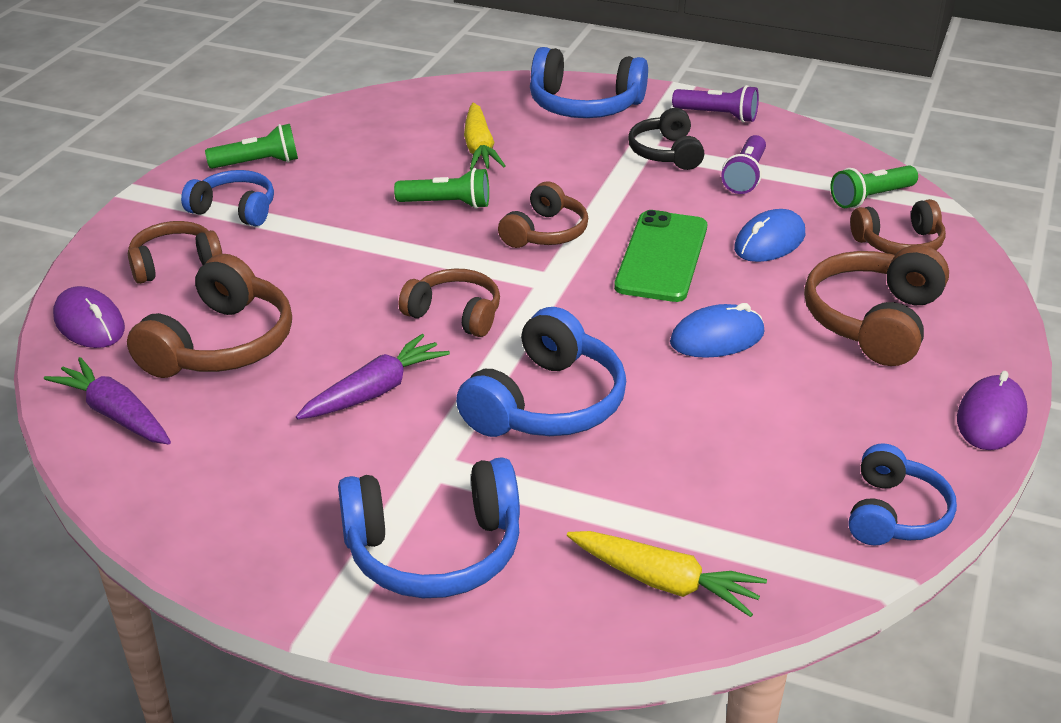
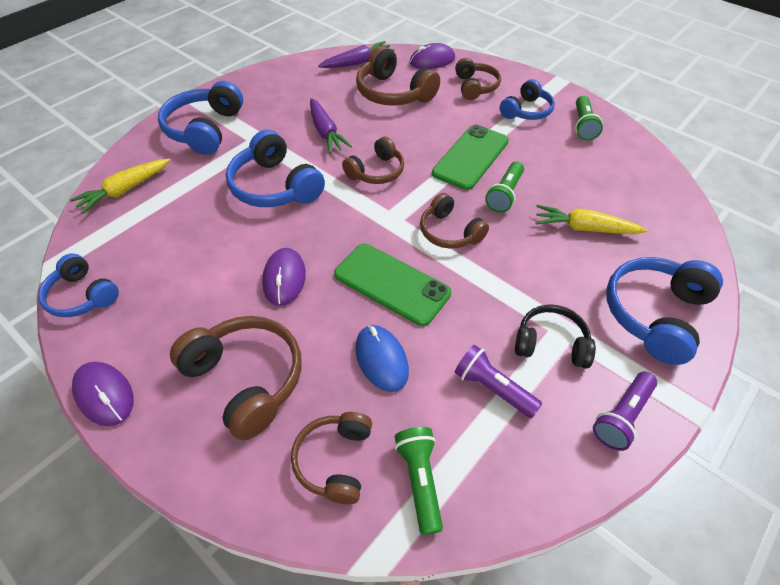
camera: 110 degrees right, 15 degrees up
blue mouse [670,303,765,358] -> purple mouse [262,248,306,306]
none -> green phone [432,125,509,190]

